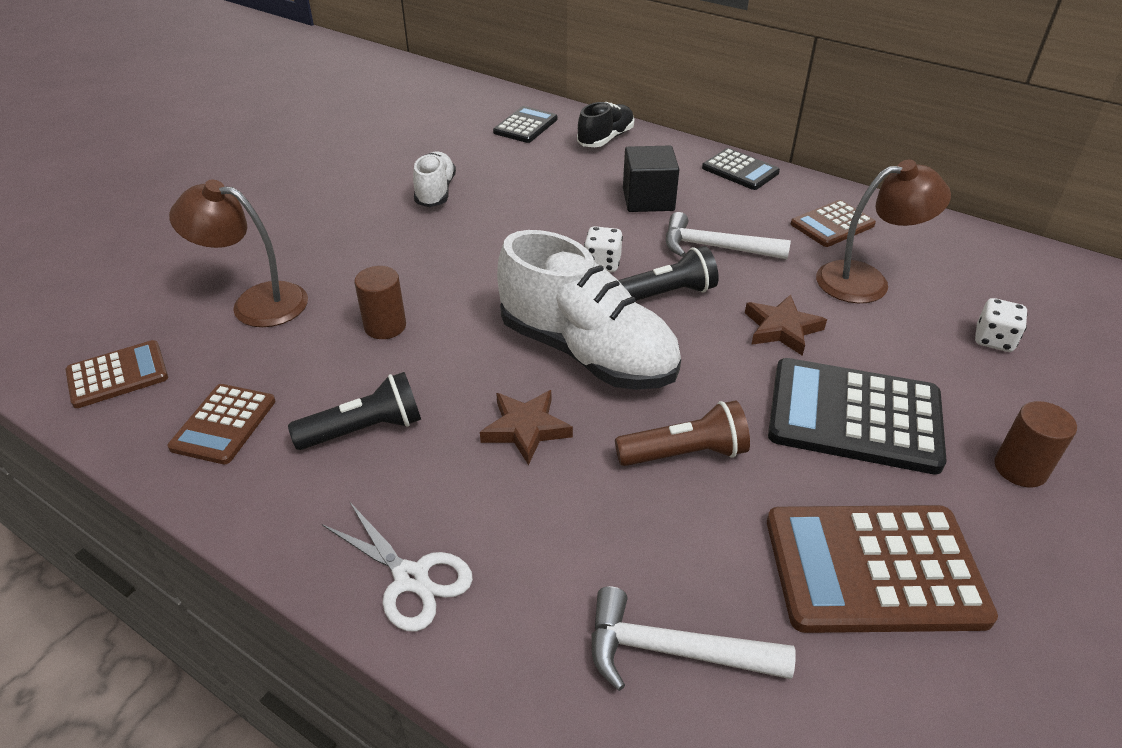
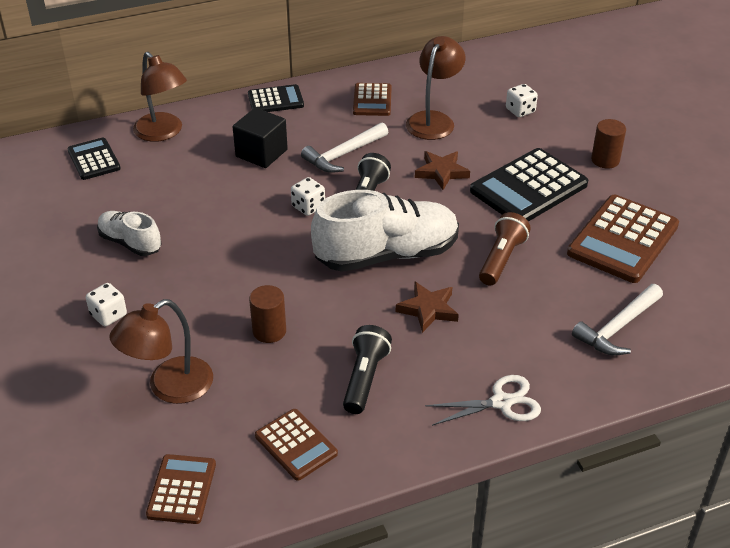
camera: 55 degrees left, 0 degrees up
black shoe [577,102,635,147] -> brown lamp [133,52,187,142]
none -> white dice [86,283,127,326]

